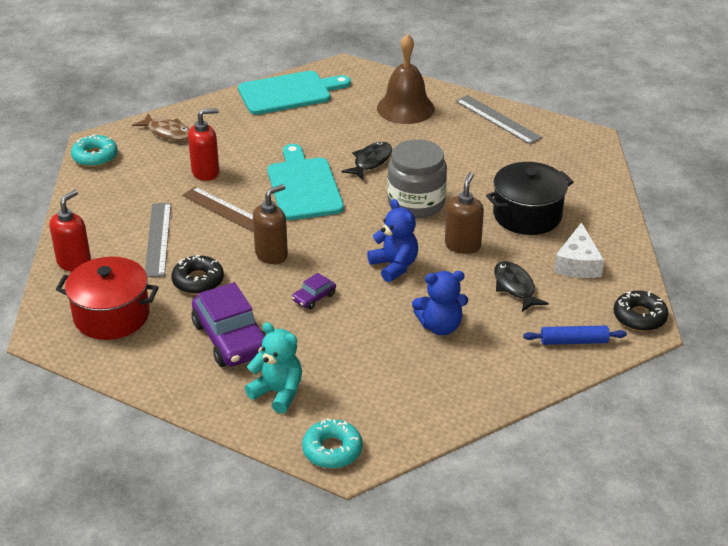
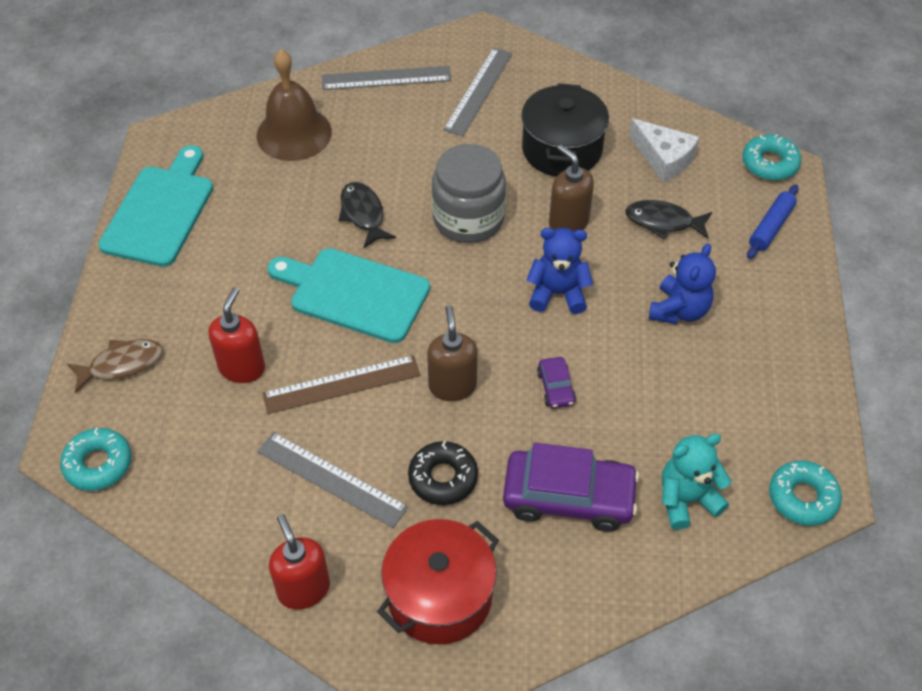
camera: 55 degrees left, 15 degrees up
black donut [614,291,668,331] -> turquoise donut [742,135,801,181]
none -> grey ruler [443,47,513,136]

